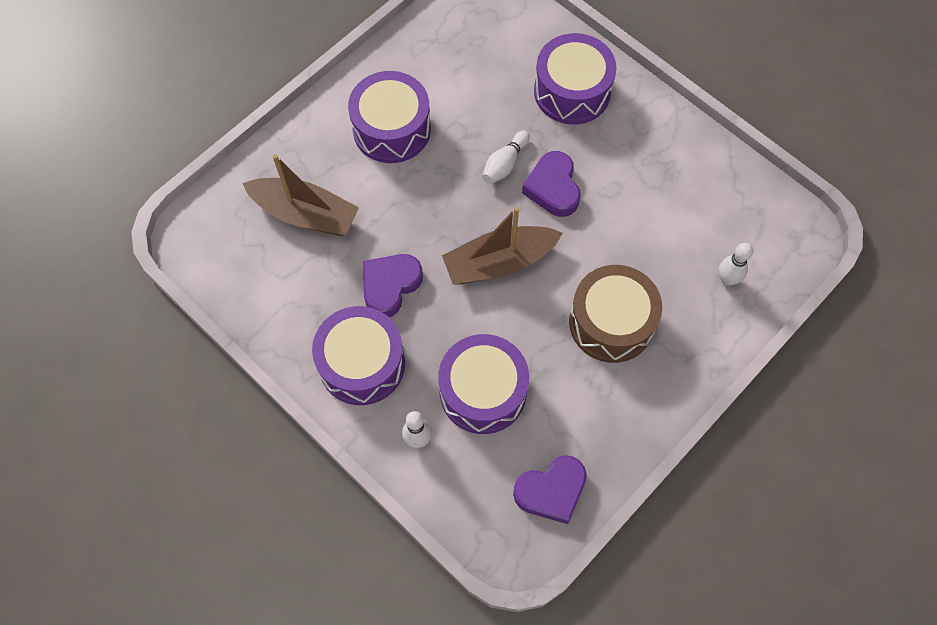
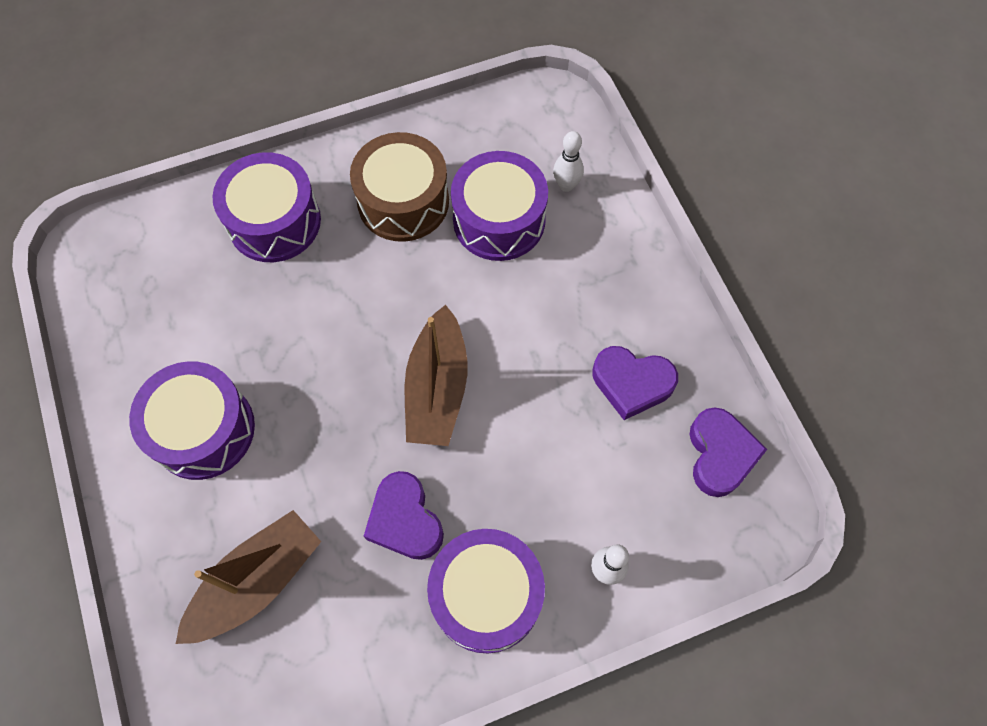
camera: 65 degrees left, 0 degrees up
purple drum [438,334,529,434] -> purple drum moved to [451,151,548,261]
white bowling pin [482,131,530,184] -> none
purple heart [522,151,580,217] -> purple heart moved to [593,346,678,420]
brown drum [569,265,662,363] -> brown drum moved to [350,132,449,242]

